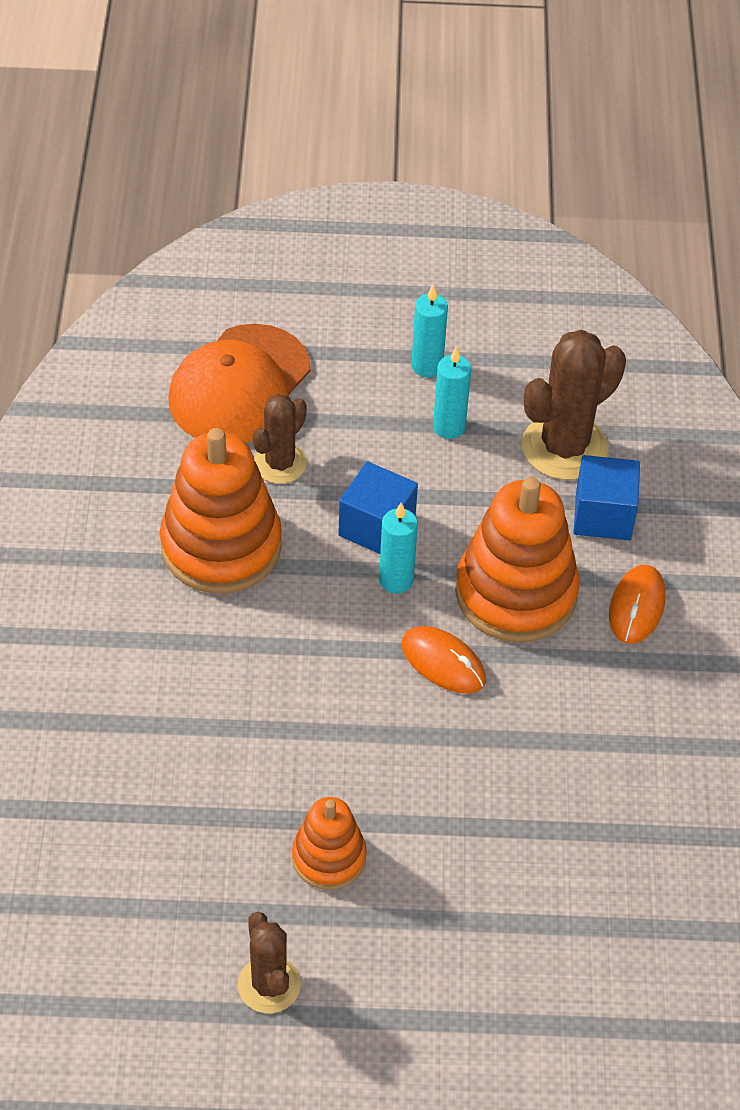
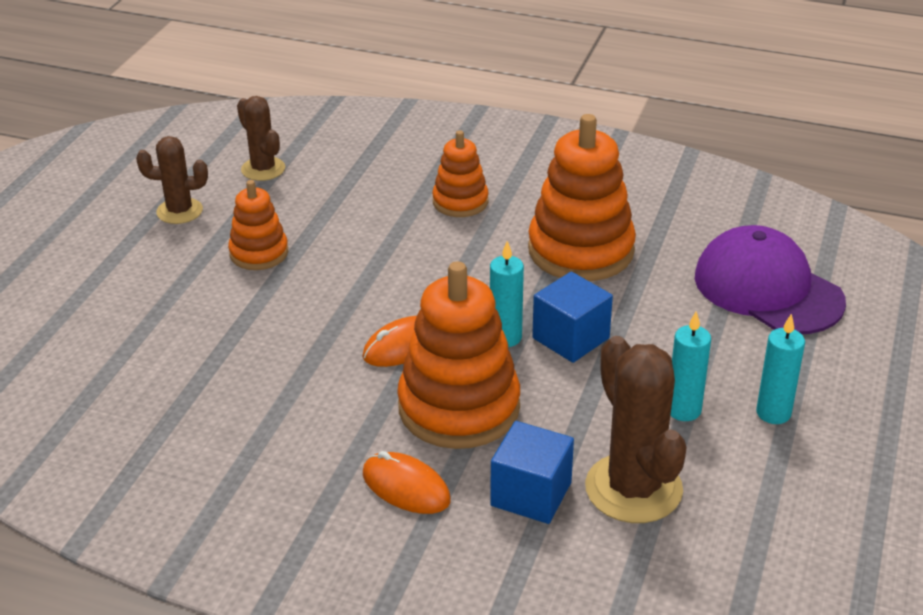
camera: 110 degrees right, 15 degrees down
orange cap [168,324,311,443] -> purple cap [695,225,846,334]
brown cactus [252,394,307,484] -> brown cactus moved to [237,96,285,181]
none -> orange stacking toy [432,130,489,217]

